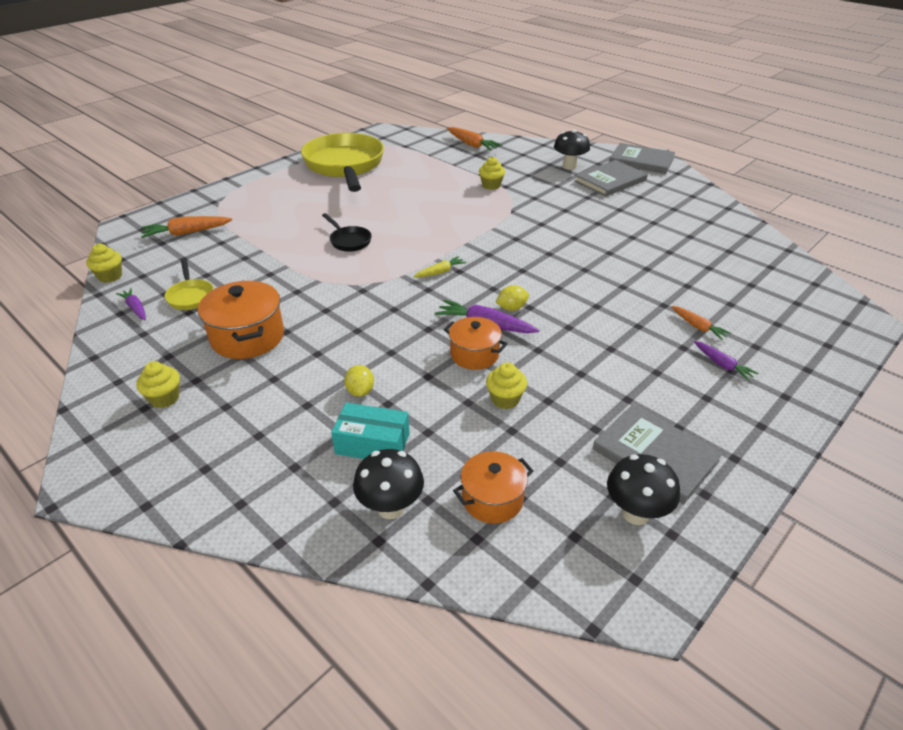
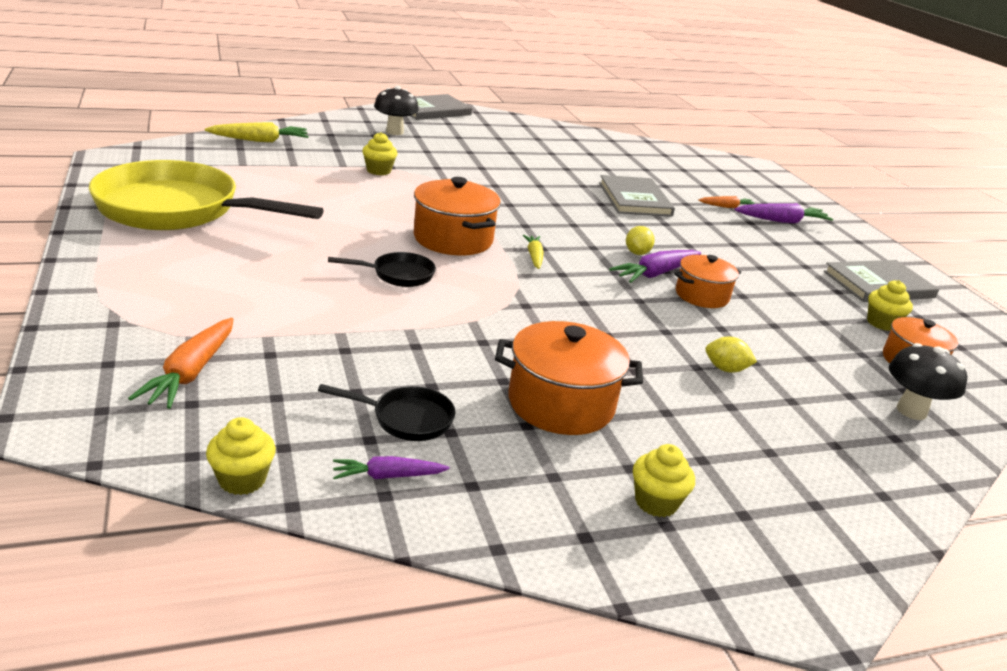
camera: 65 degrees left, 10 degrees down
yellow pan [165,259,214,310] -> black pan [318,384,455,441]
turquoise box [331,403,409,459] -> none
orange carrot [447,127,502,151] -> yellow carrot [205,122,308,142]
yellow cupcake [486,362,527,409] -> yellow cupcake moved to [867,280,913,331]
grey book [574,160,648,197] -> grey book moved to [599,175,675,217]
black mushroom [607,454,680,525] -> none
purple carrot [694,341,759,381] -> purple carrot [734,203,833,223], size x1.62
none -> orange pot [414,177,501,255]

